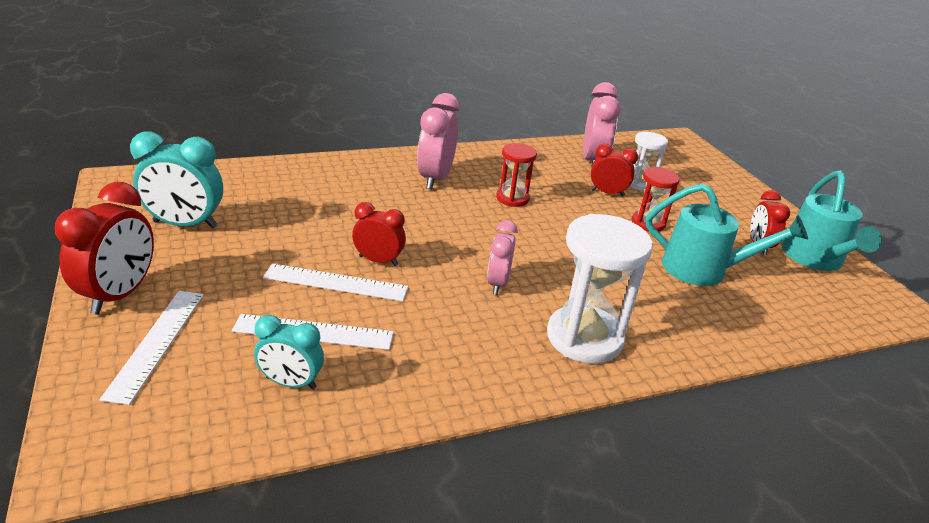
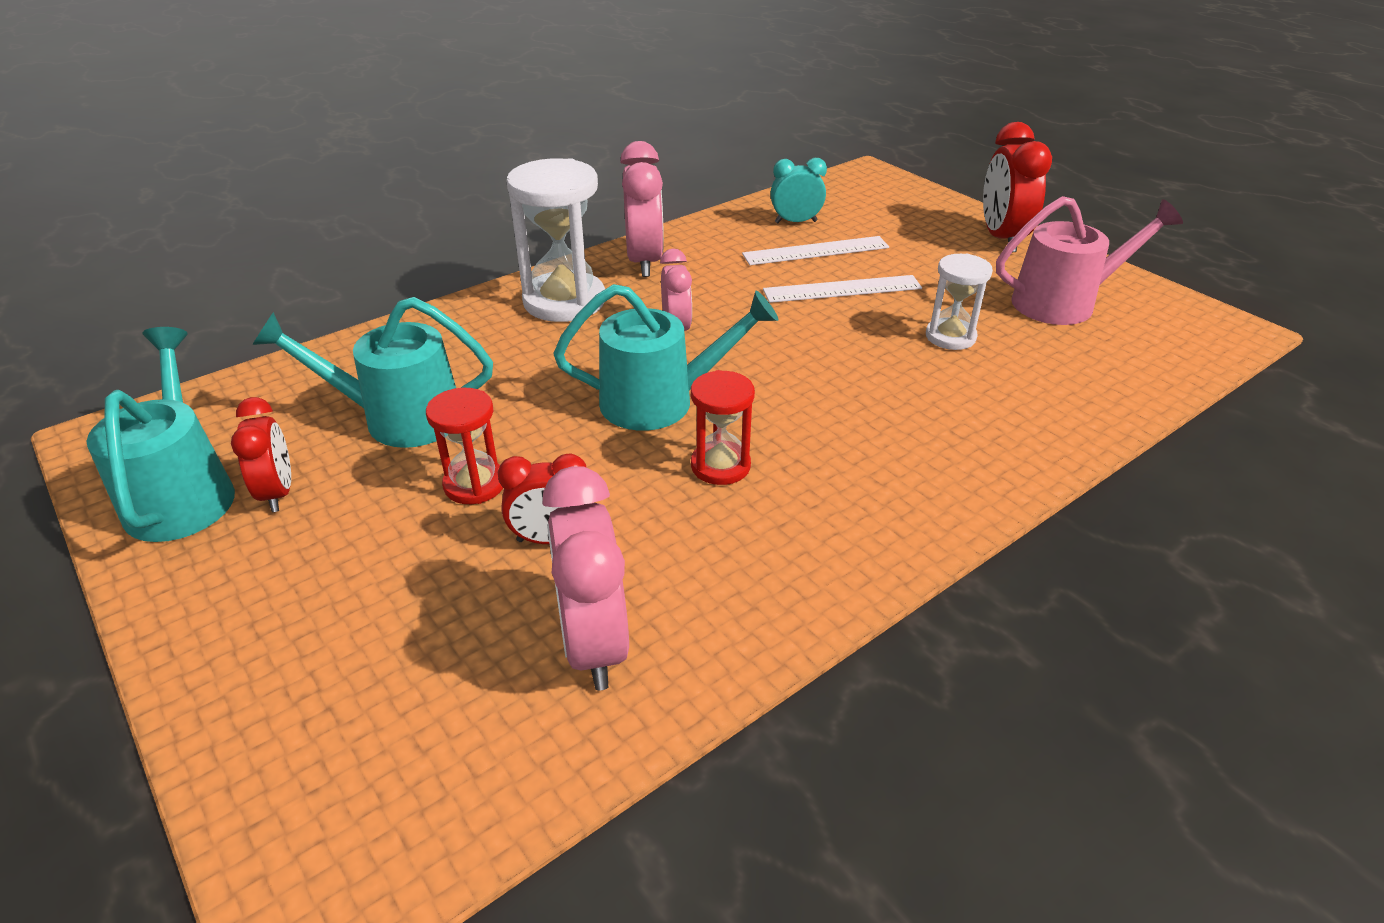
camera: 165 degrees right, 5 degrees up
white ruler [100,291,204,405] -> none
turquoise clock [130,132,223,229] -> pink watering can [996,196,1183,325]
red clock [352,202,406,266] -> none
pink clock [417,93,460,190] -> pink clock moved to [620,141,664,277]
white hourglass [630,131,668,191] -> white hourglass moved to [926,254,993,350]
none -> turquoise watering can [554,284,778,431]

